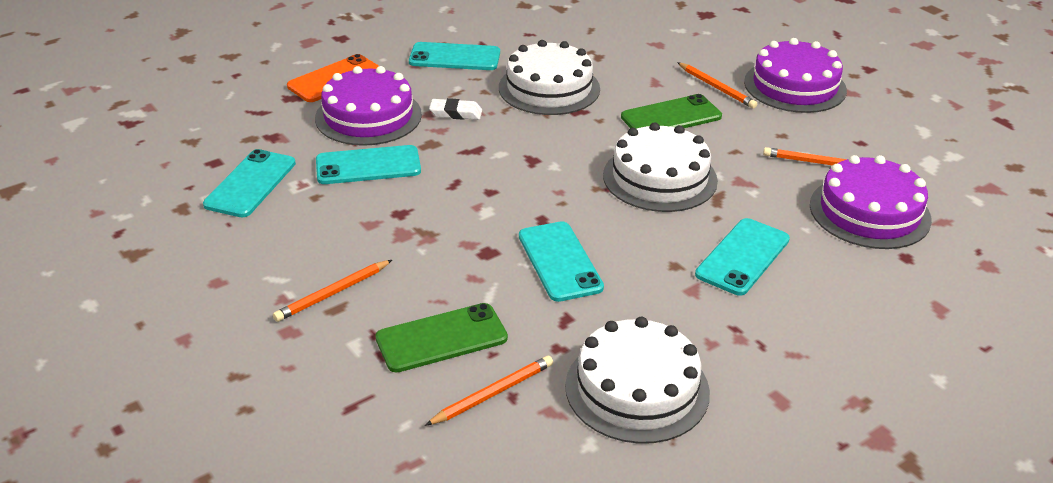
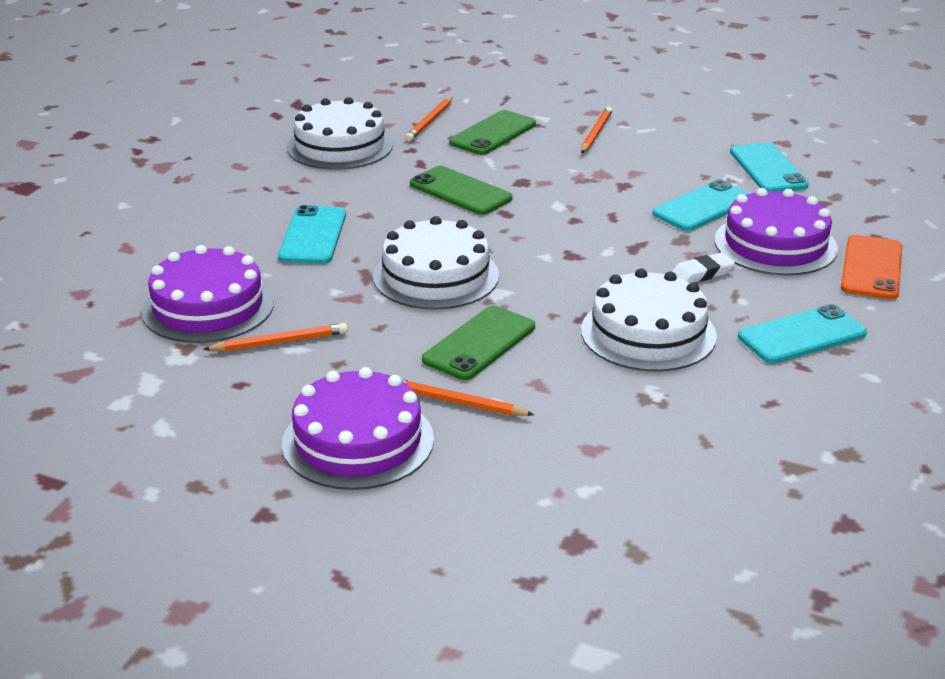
camera: 150 degrees right, 5 degrees down
turquoise phone [519,221,604,302] -> green phone [410,166,513,215]

